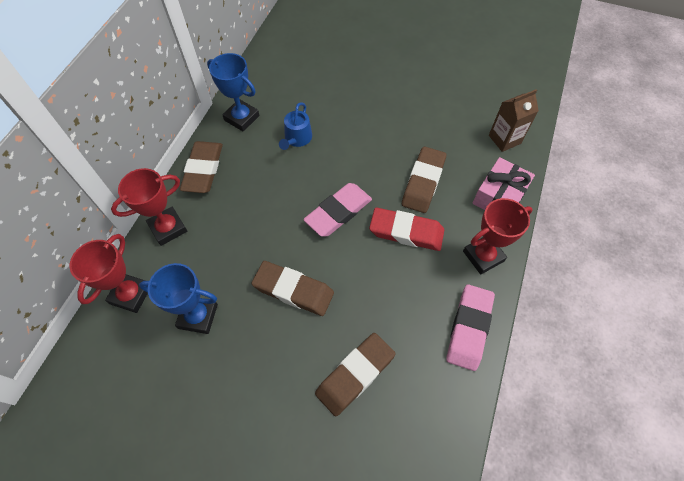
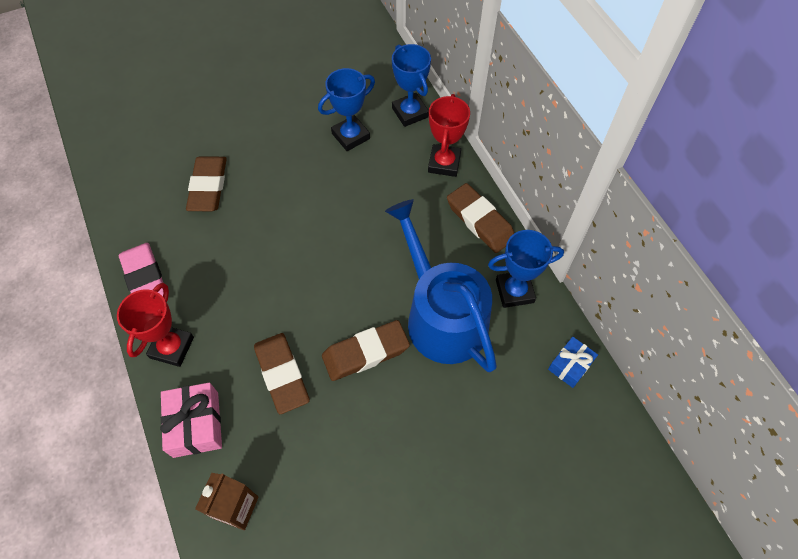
camera: 135 degrees right, 0 degrees up
red trophy [70,234,148,313] -> blue trophy [392,44,431,127]
brown eraser [251,261,334,316] -> brown eraser moved to [322,320,410,381]
blue watering can [279,102,312,150] -> blue watering can [385,199,497,372], size x2.31
pink eraser [303,183,372,236] -> none
red eraser [369,208,444,251] -> none
none -> blue gift [548,337,598,388]

